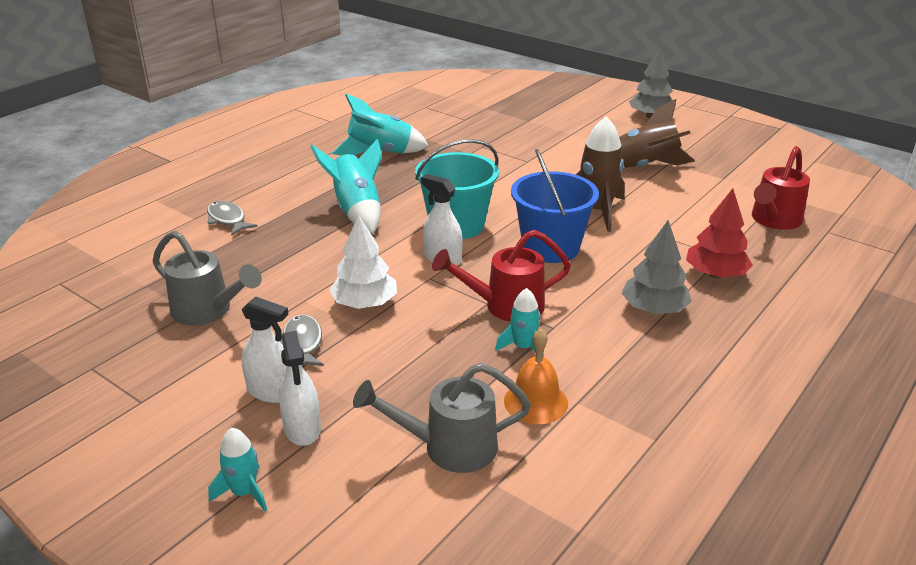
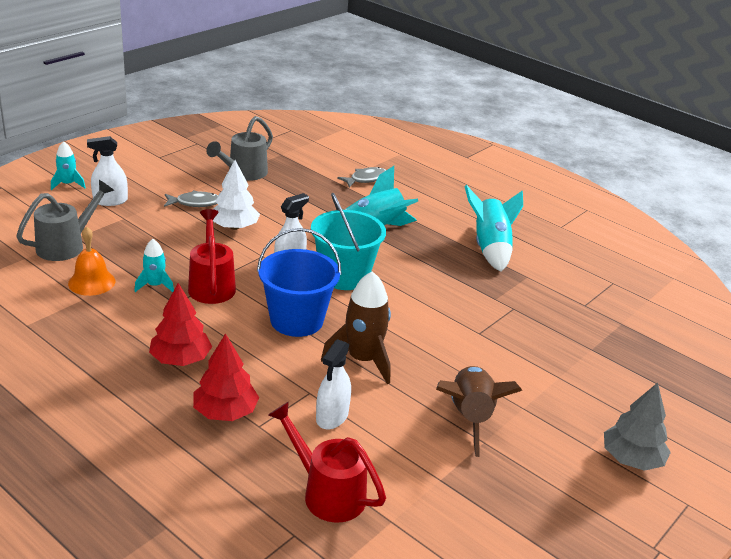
camera: 90 degrees right, 0 degrees up
white spray bottle [241,296,289,403] -> white spray bottle moved to [316,339,351,429]
grey watering can [353,363,531,473] -> grey watering can turned 45 degrees clockwise [16,180,114,261]
grey tree [622,220,692,314] -> red tree [149,283,212,366]

